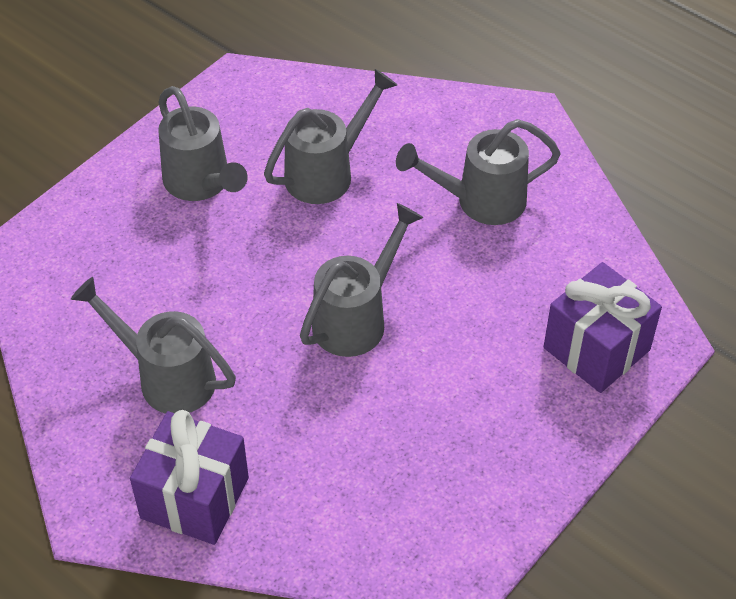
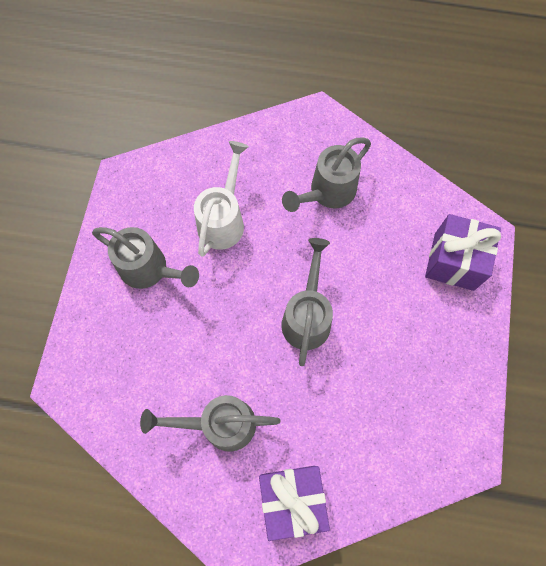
camera: 30 degrees left, 20 degrees up
grey watering can [264,69,397,204] -> white watering can [194,141,249,257]

